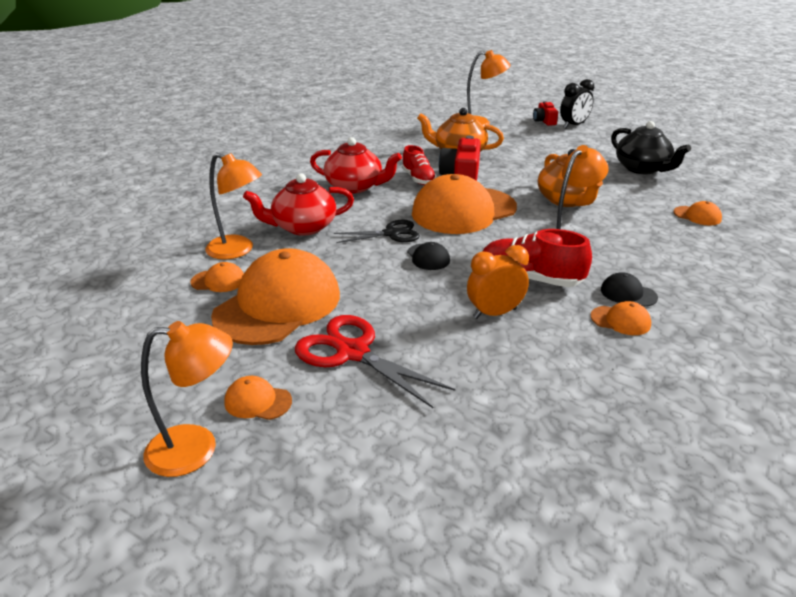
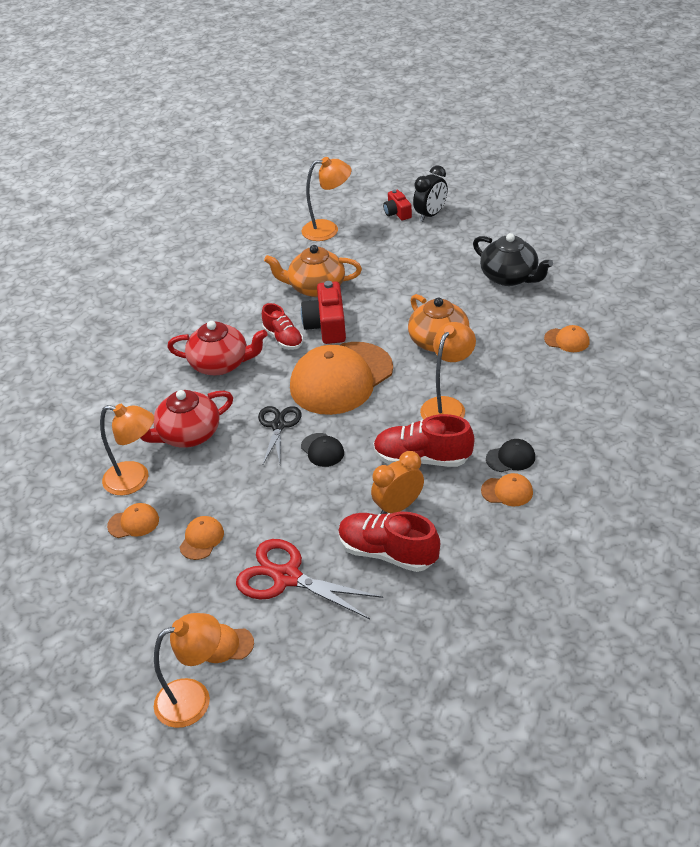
camera: 10 degrees left, 10 degrees up
orange cap [211,248,340,345] -> orange cap [179,516,224,560], size x0.41
black scissors [334,220,420,243] -> black scissors turned 60 degrees counterclockwise [258,406,302,464]
black cap [601,272,658,307] -> black cap turned 150 degrees clockwise [486,439,535,472]
none -> red shoe [338,512,440,572]

